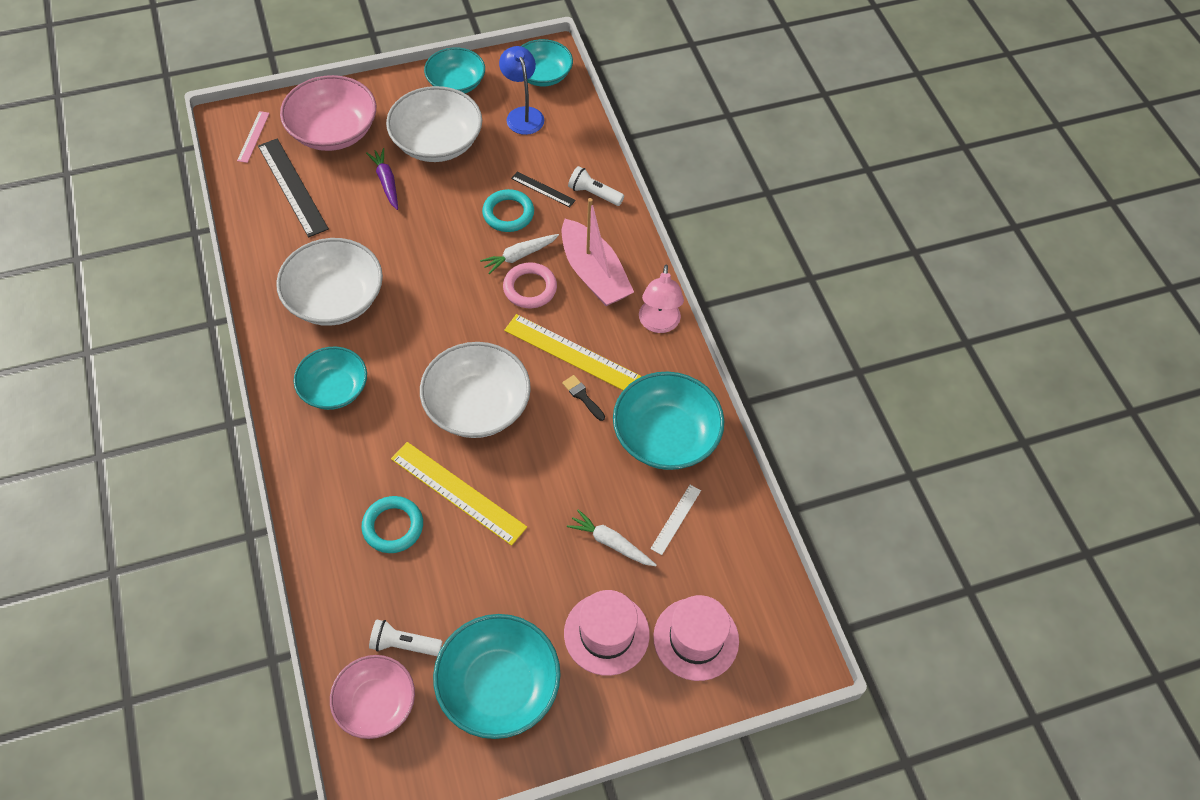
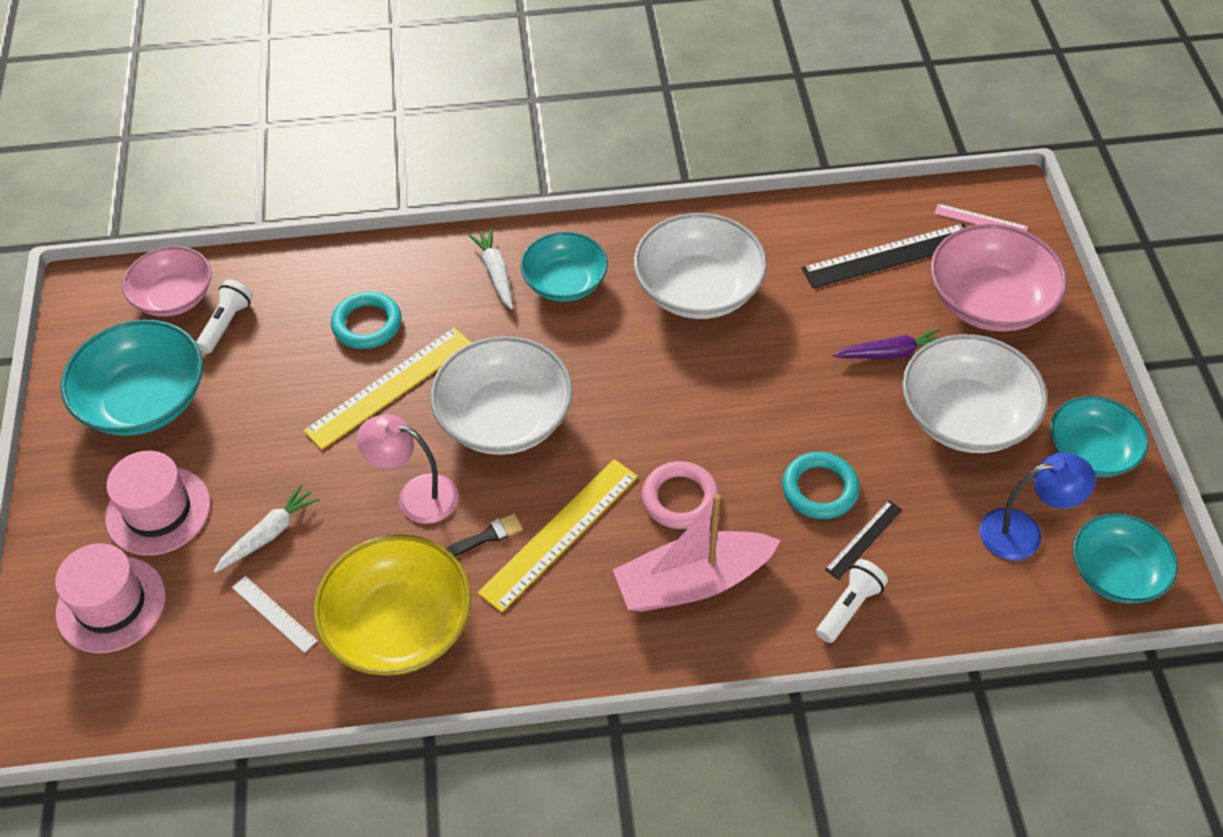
camera: 105 degrees right, 5 degrees down
white carrot [480,234,559,274] -> white carrot moved to [469,228,513,310]
turquoise bowl [613,372,724,470] -> yellow bowl [313,534,471,676]
pink lamp [639,265,684,333] -> pink lamp moved to [357,414,458,524]

